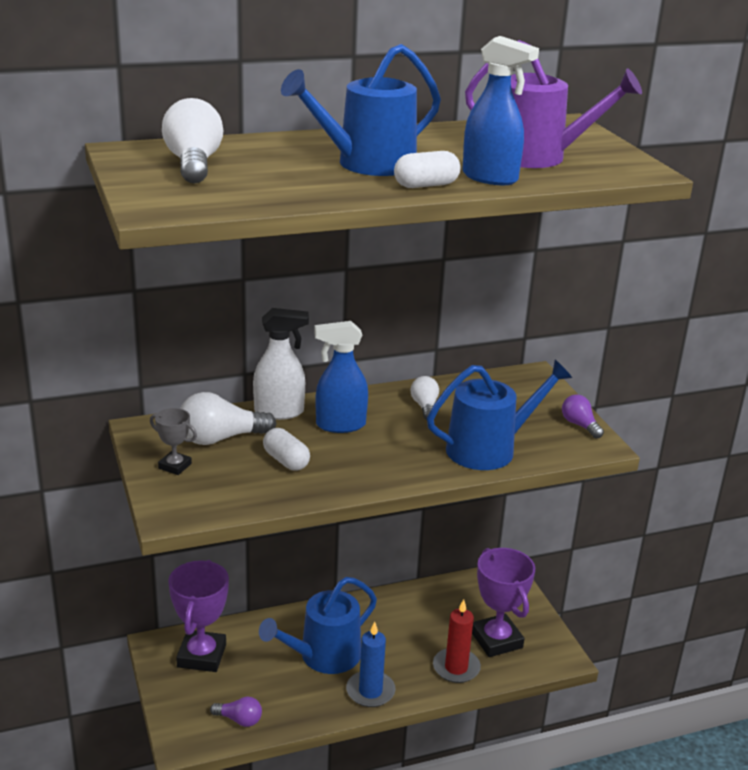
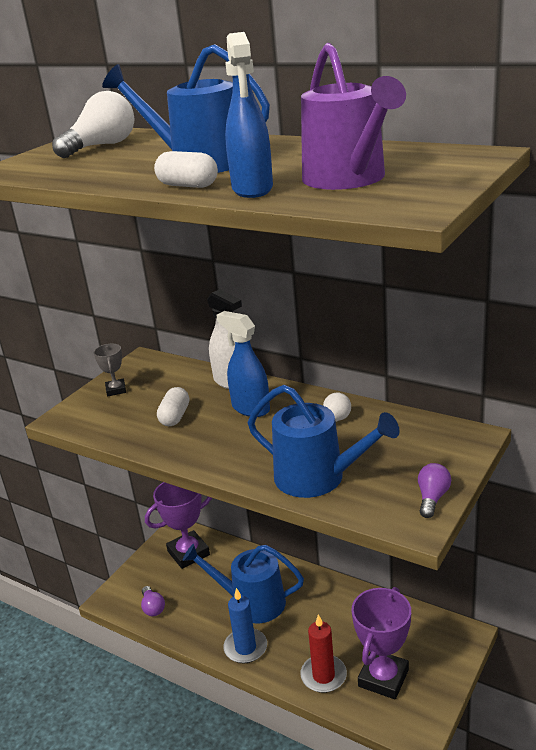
camera: 55 degrees right, 0 degrees up
white light bulb [180,392,276,445] -> none

